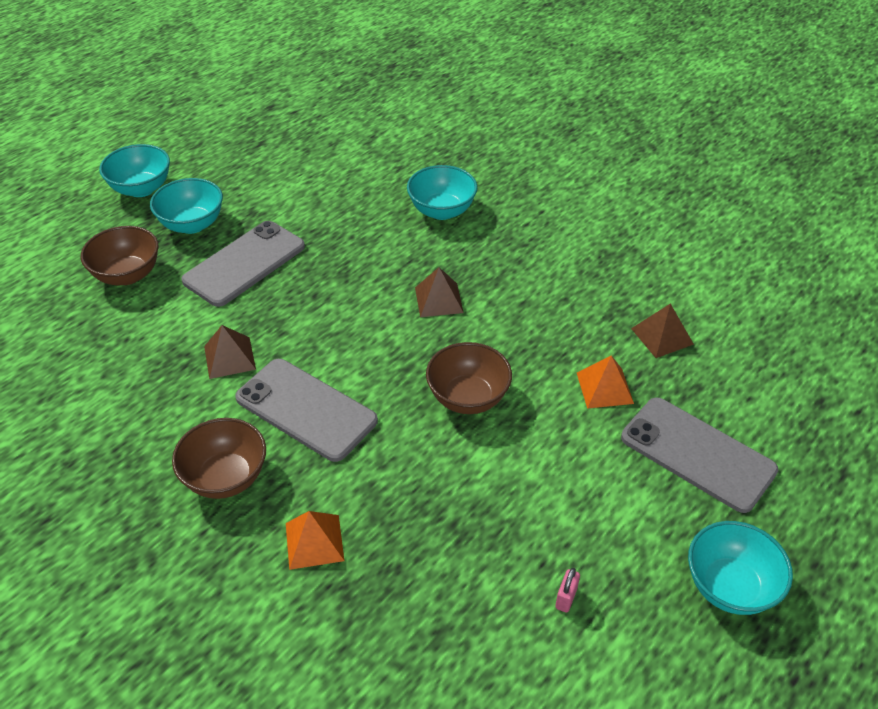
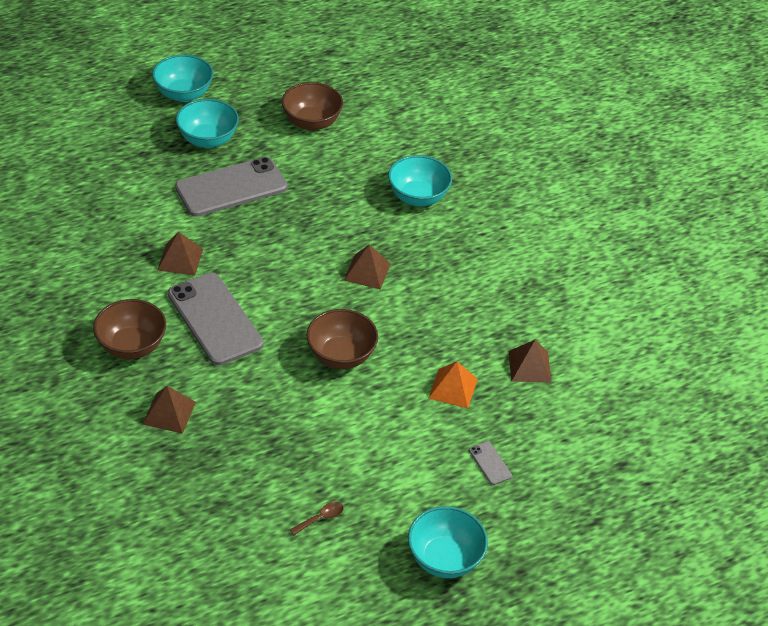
camera: 20 degrees right, 0 degrees up
brown bowl [81,226,159,285] -> brown bowl moved to [282,82,343,131]
orange pyramid [286,511,344,570] -> brown pyramid [143,386,196,434]
pink padlock [555,568,580,613] -> brown spoon [290,502,344,535]
grey phone [621,397,778,513] -> grey phone [469,441,512,485], size x0.41

